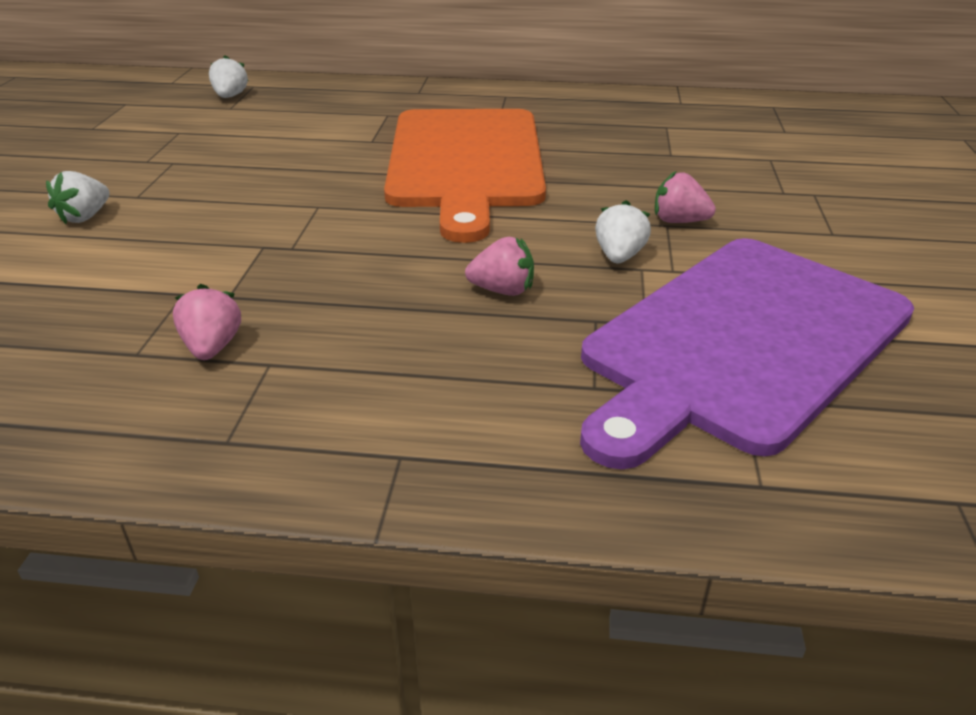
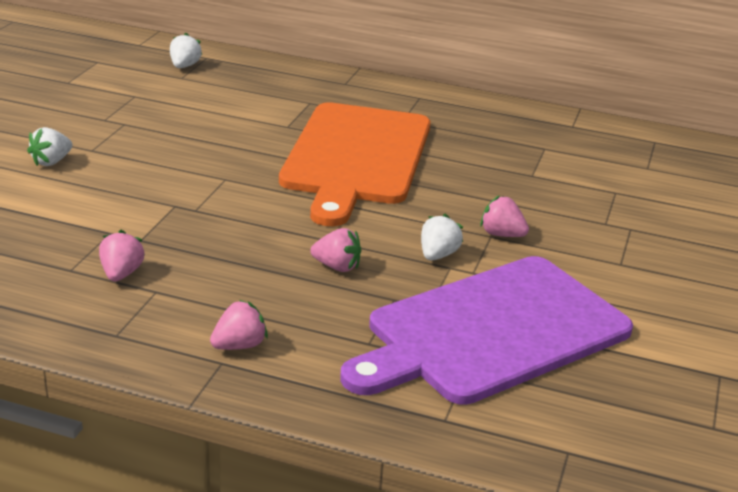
camera: 10 degrees right, 5 degrees down
none -> pink strawberry [210,300,268,350]

